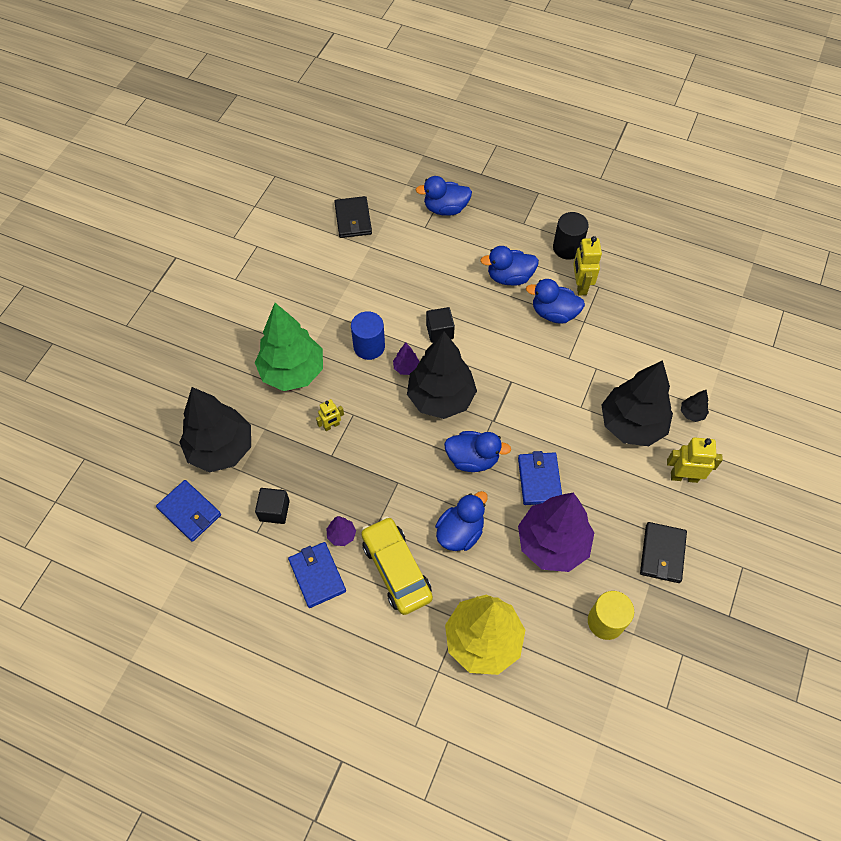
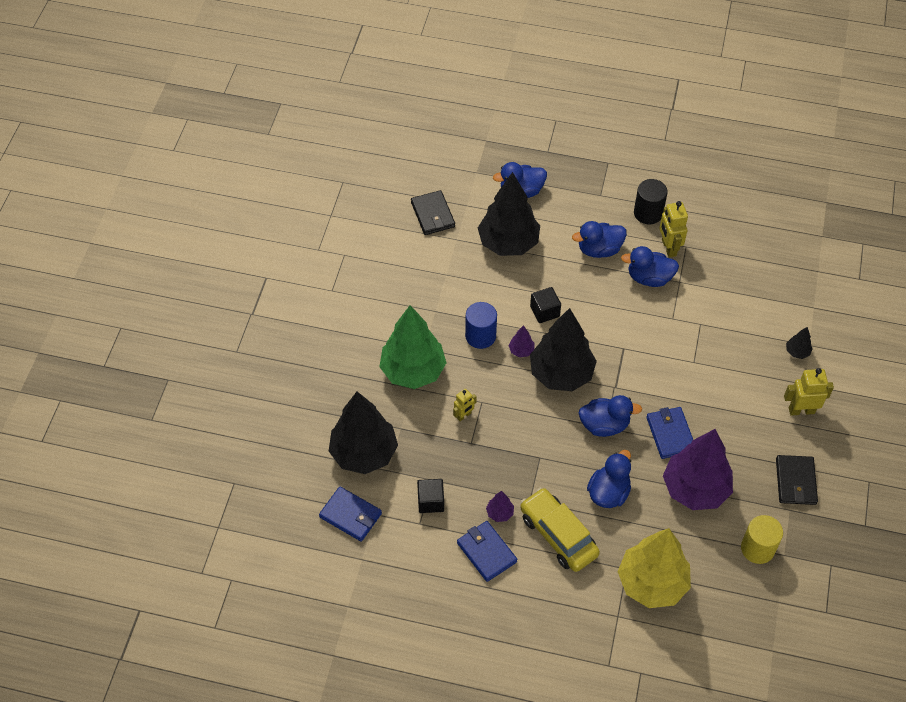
camera: 10 degrees left, 5 degrees down
black tree [601,360,673,446] -> black tree moved to [478,172,540,256]

